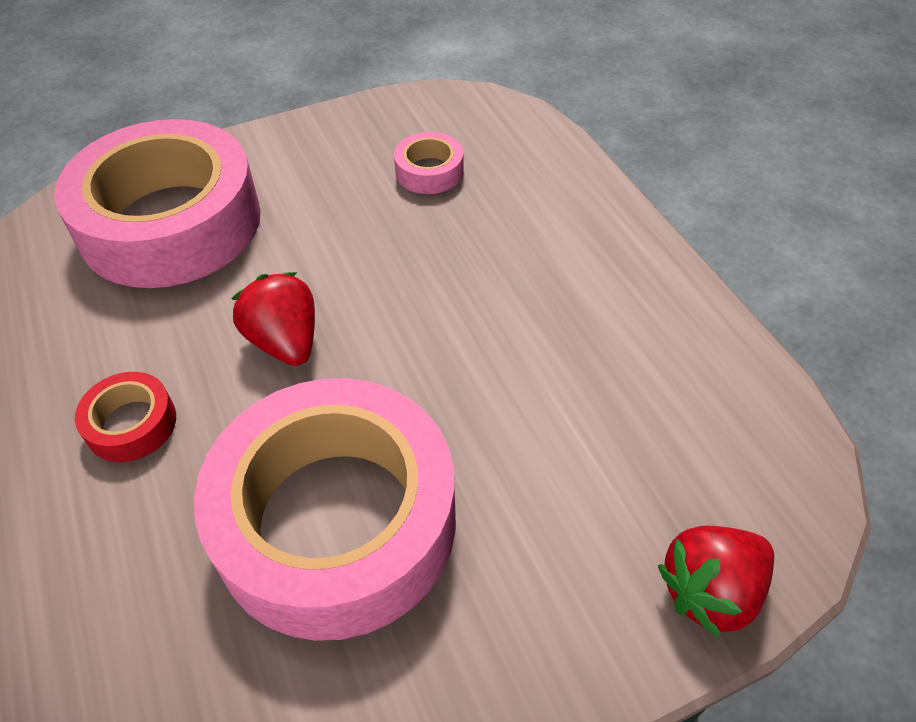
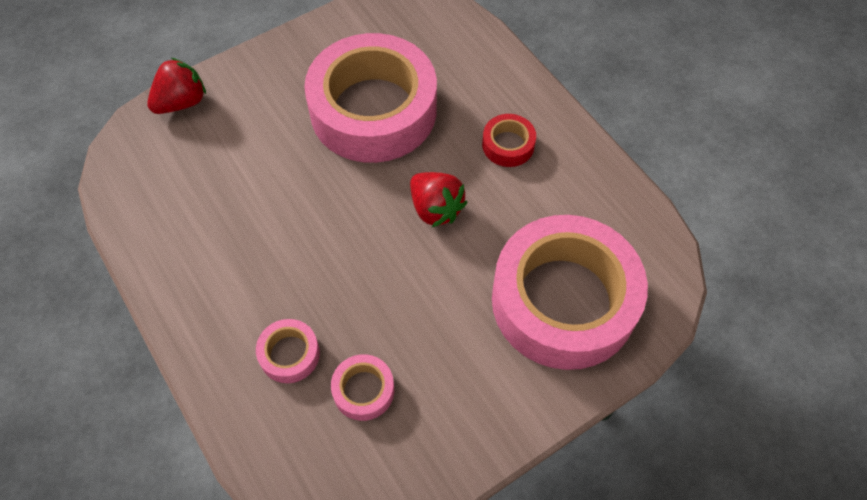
camera: 170 degrees right, 10 degrees up
none -> pink tape [256,319,320,383]

